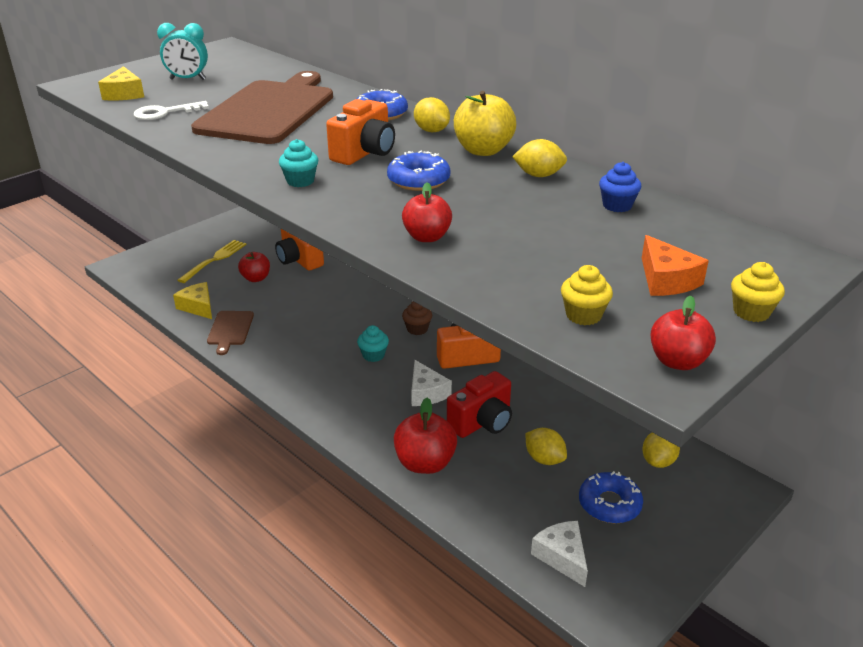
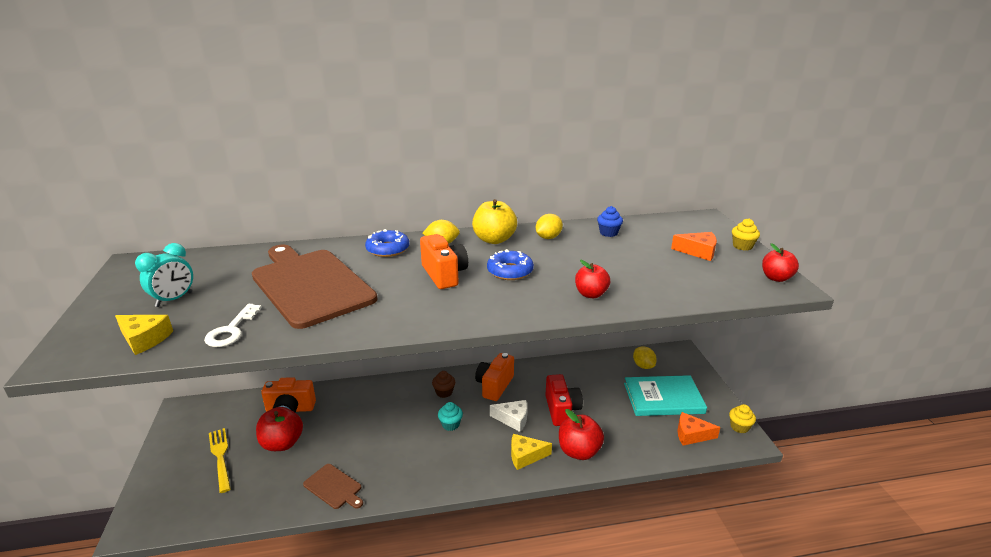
camera: 55 degrees left, 5 degrees down
yellow cheese [173,282,212,319] -> yellow cheese moved to [511,434,552,470]
red apple [238,252,270,282] -> red apple [256,407,303,451], size x1.51
turquoise cupcake [279,139,318,187] -> none
yellow lemon [525,428,567,465] -> none
white cheese [531,521,588,587] -> orange cheese [677,412,720,446]
yellow cupcake [561,265,613,325] -> yellow cupcake moved to [729,404,756,433]
blue donut [579,471,643,523] -> turquoise book [624,375,707,416]

